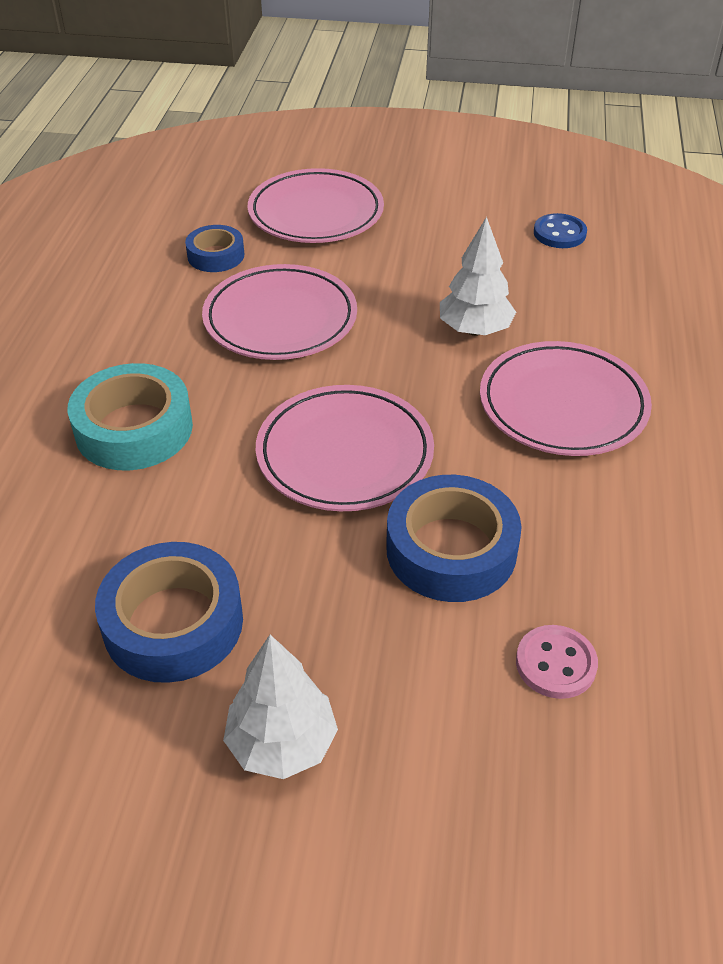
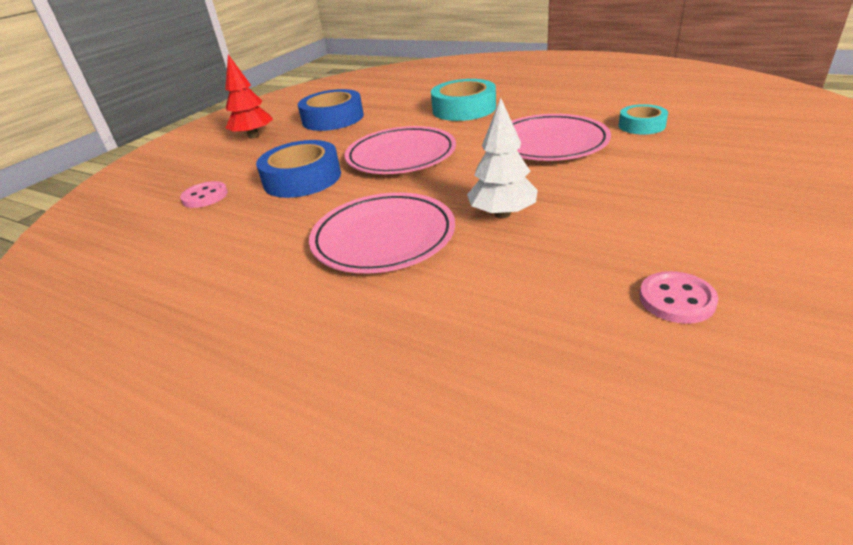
camera: 115 degrees right, 10 degrees down
blue tape [185,225,244,272] -> turquoise tape [619,104,668,135]
white tree [223,635,338,779] -> red tree [225,55,273,139]
pink plate [248,168,384,243] -> none
blue button [534,213,587,248] -> pink button [639,271,718,324]

